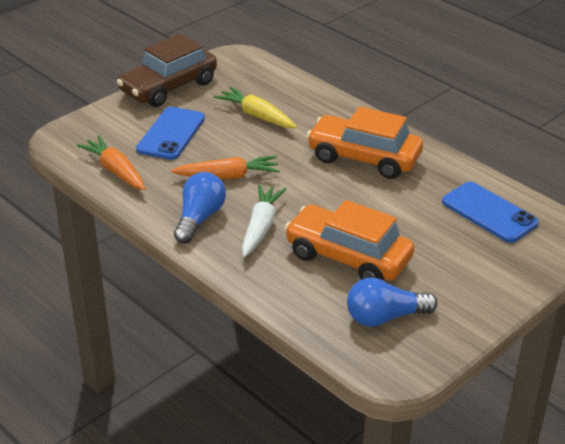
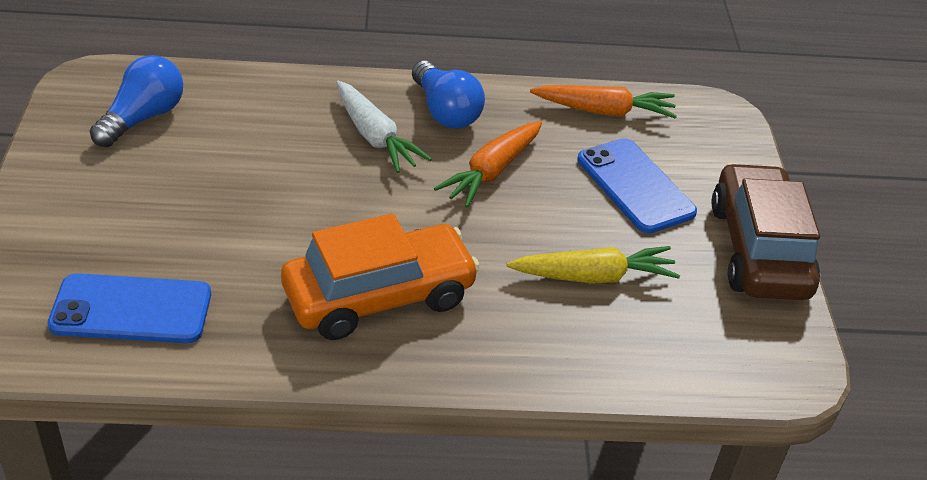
camera: 130 degrees right, 5 degrees up
orange car [284,200,414,281] -> none

